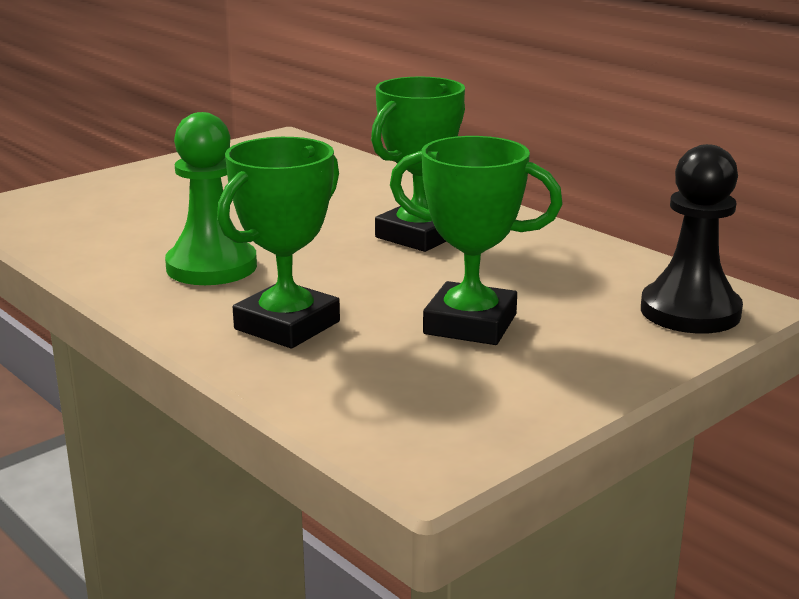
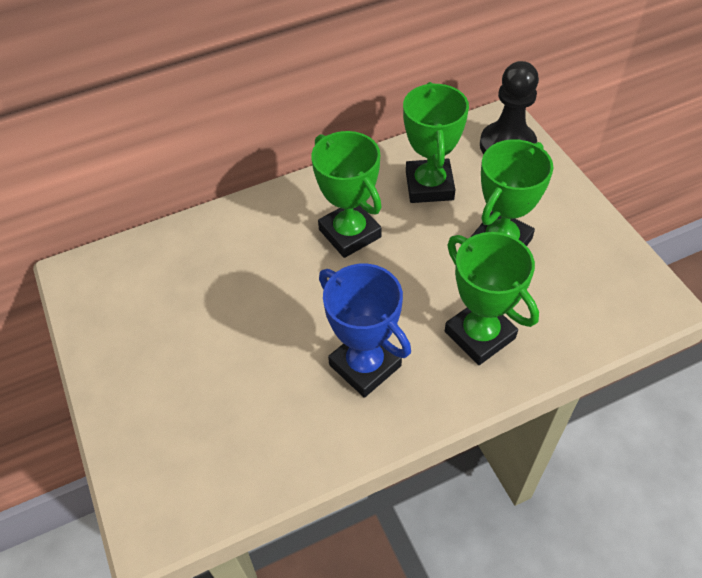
camera: 70 degrees left, 30 degrees up
green pawn [165,112,257,285] -> blue trophy [319,264,411,398]
none -> green trophy [403,82,469,203]

